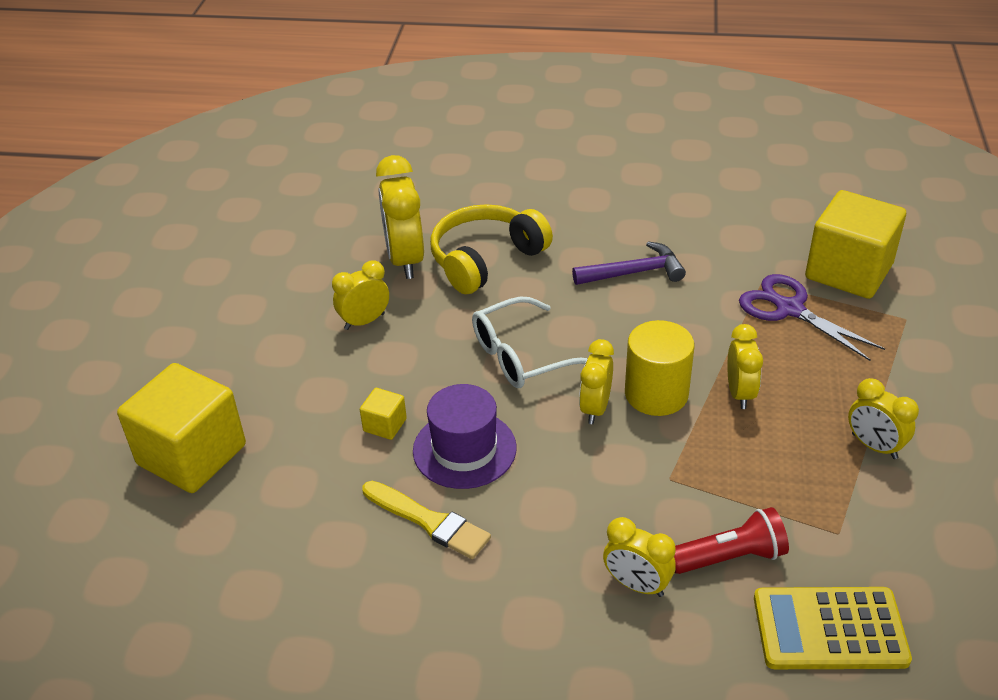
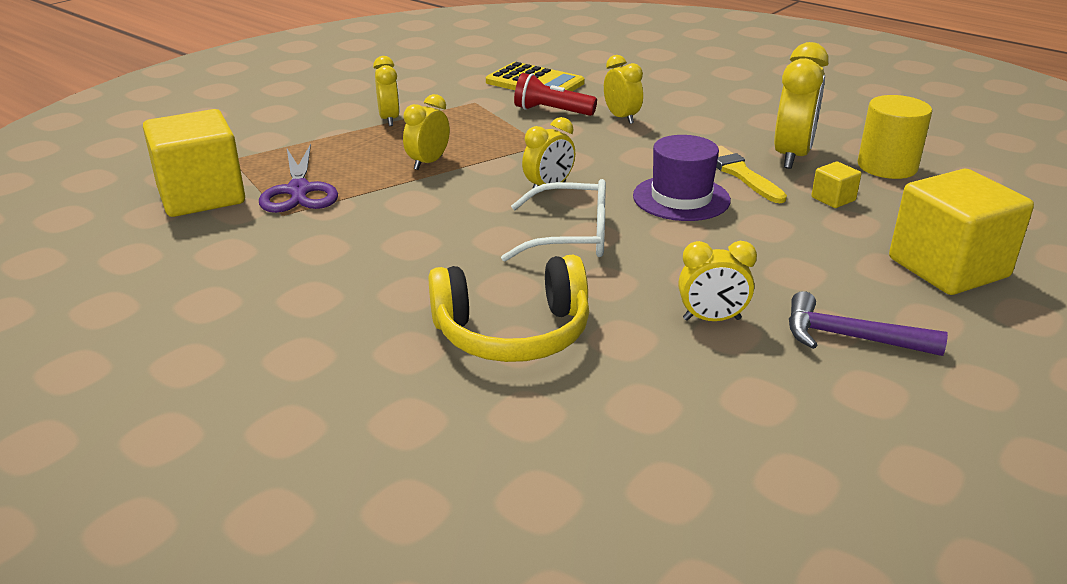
camera: 150 degrees left, 10 degrees down
yellow cube [360,388,407,440] -> yellow cube moved to [811,162,861,208]
yellow clock [376,155,424,279] -> yellow clock moved to [774,42,829,169]
purple hammer [572,241,686,285] -> purple hammer moved to [789,291,948,356]
yellow cylinder [625,320,694,416] -> yellow cylinder moved to [858,95,932,179]

